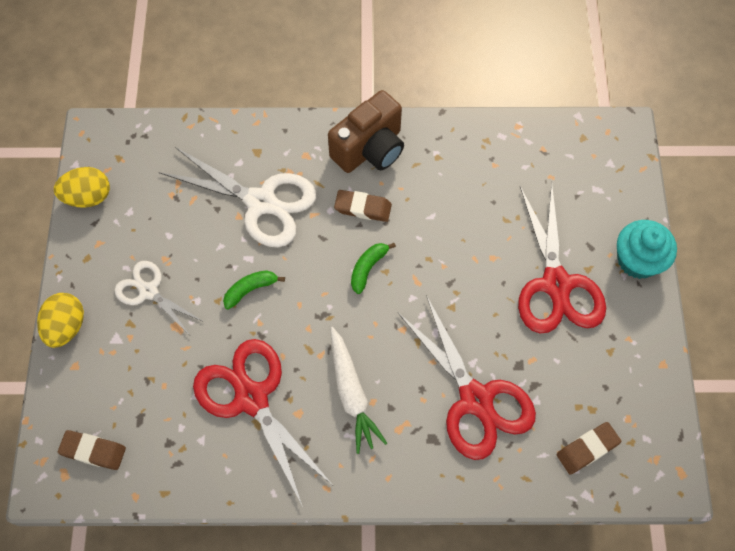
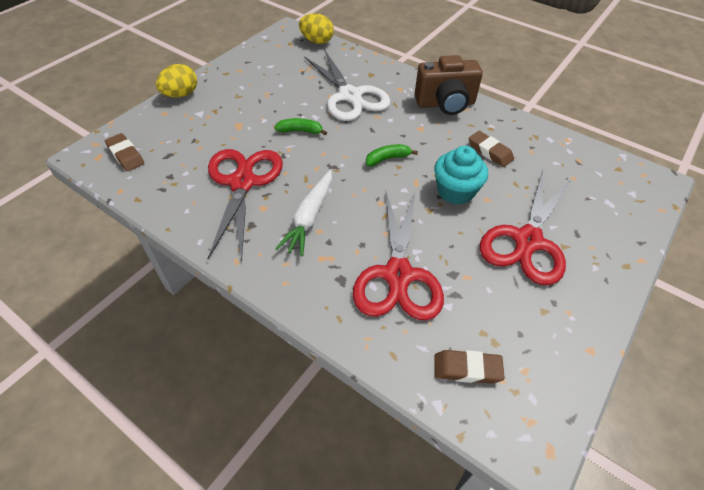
camera: 35 degrees right, 15 degrees down
yellow egg [54,167,110,208] -> yellow egg moved to [299,13,334,44]
white scissors [115,261,204,334] -> none
brown eraser [334,190,392,222] -> brown eraser moved to [469,131,514,167]
turquoise cupcake [617,220,677,279] -> turquoise cupcake moved to [434,146,488,205]

